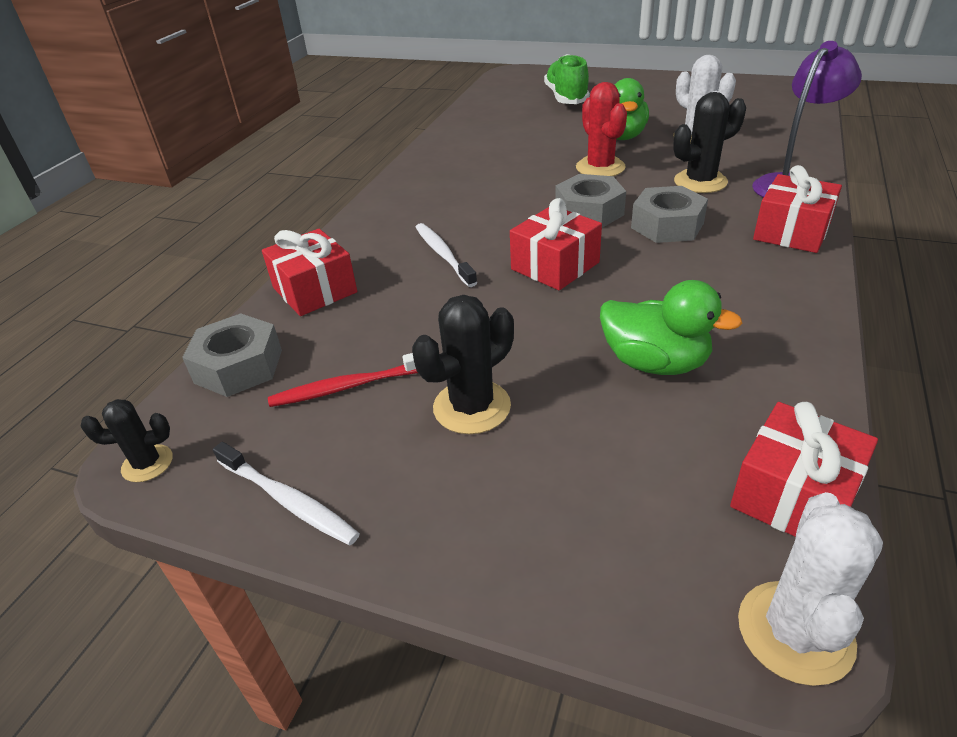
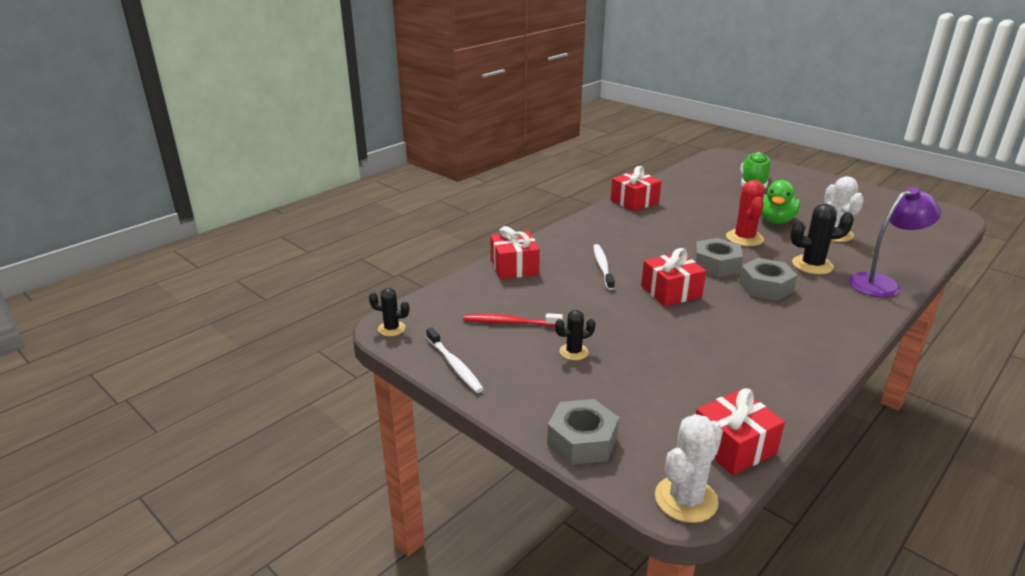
camera: 20 degrees right, 10 degrees down
grey nut [182,313,282,397] -> grey nut moved to [547,399,619,465]
black cactus [412,295,514,434] -> black cactus [555,310,595,360], size x0.61
green duck [600,280,743,375] -> none
red gift [753,165,842,253] -> red gift moved to [611,166,661,211]

